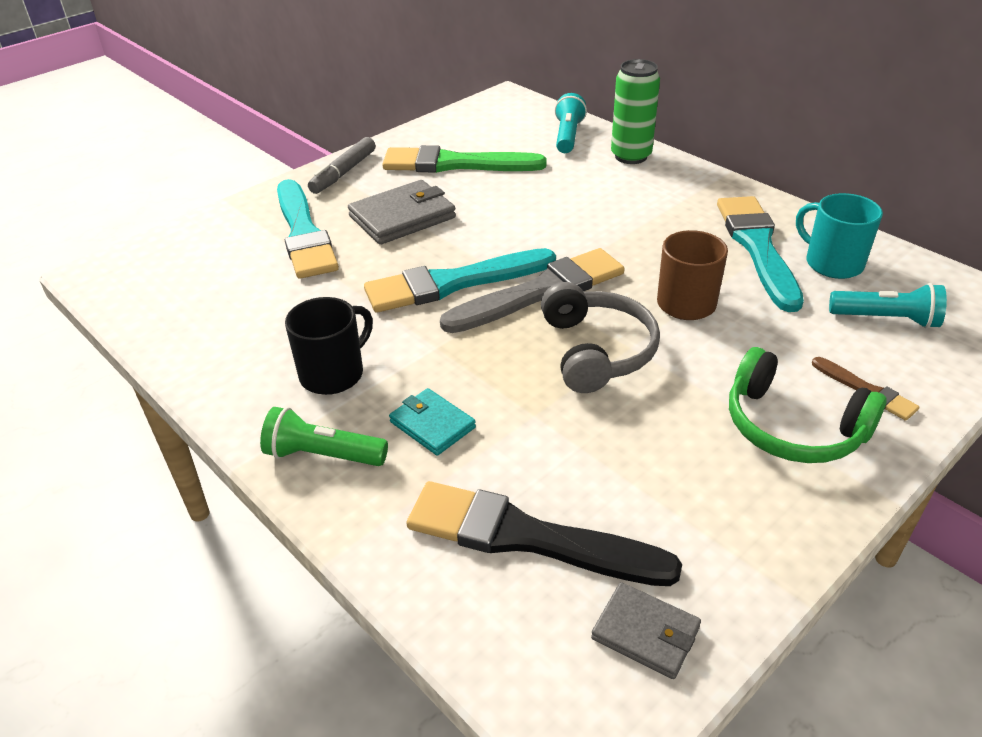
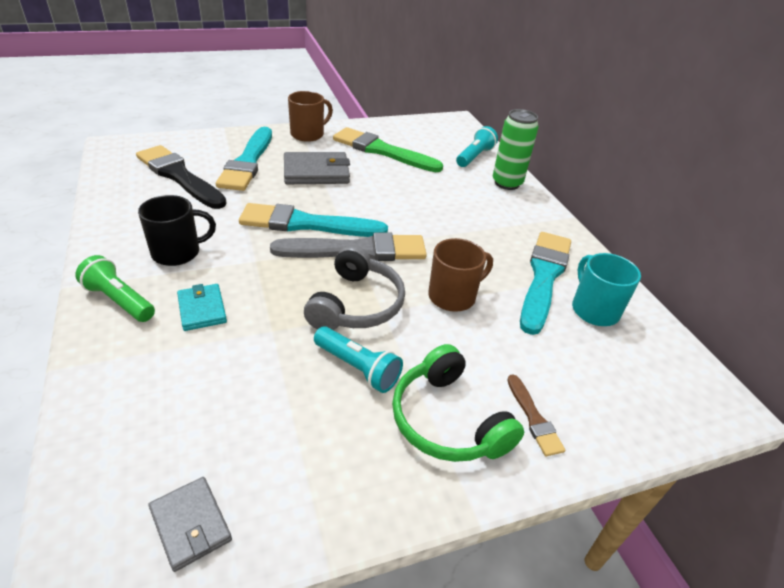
camera: 20 degrees right, 0 degrees up
grey marker [308,137,376,194] -> brown mug [288,91,333,142]
black brush [406,481,682,586] -> black brush moved to [136,145,227,209]
turquoise flashlight [829,283,947,329] -> turquoise flashlight moved to [314,326,403,393]

